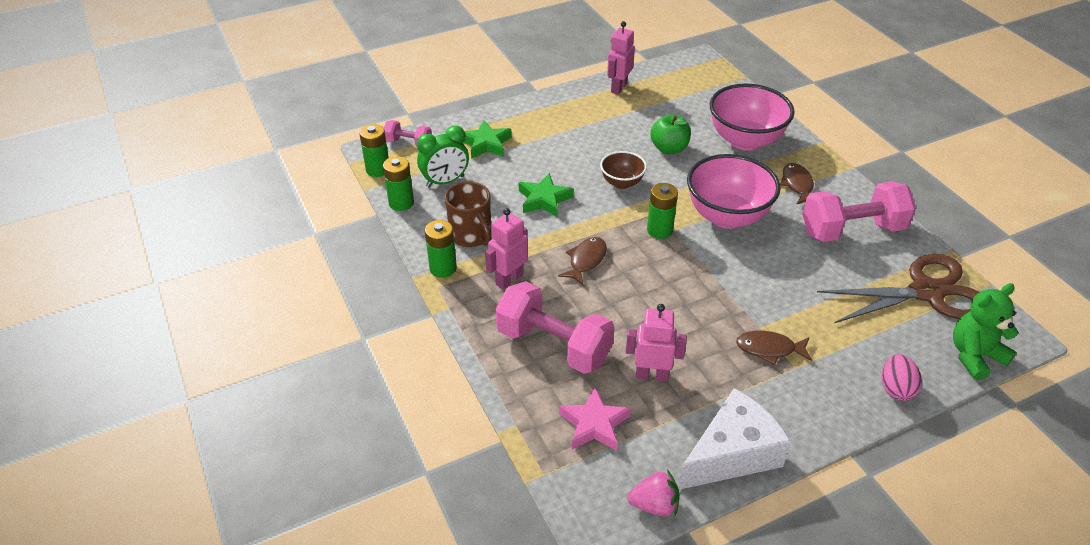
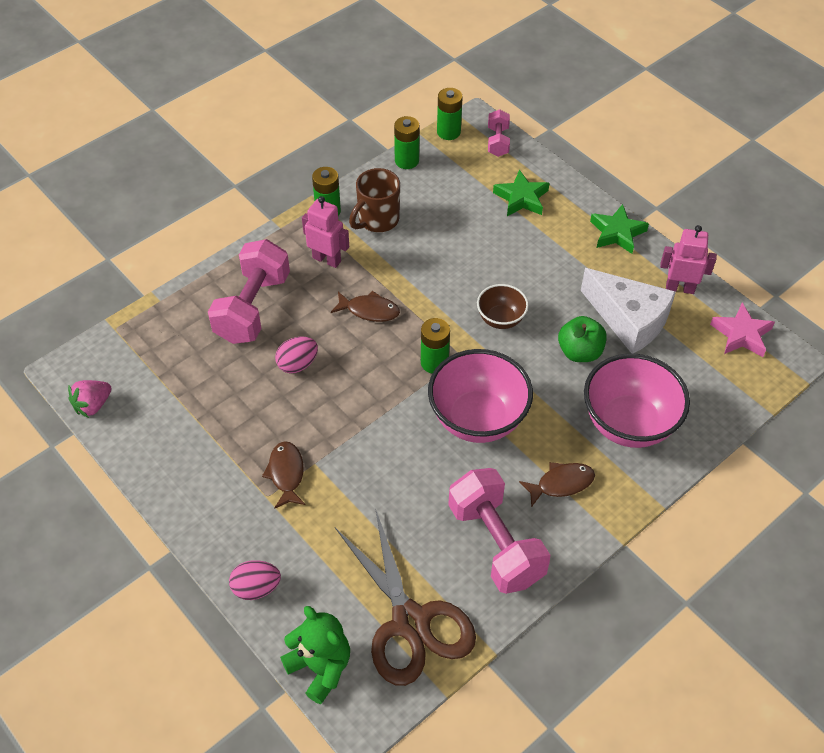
camera: 75 degrees right, 10 degrees up
green clock [417,126,469,187] -> none
green star [519,173,574,217] -> green star moved to [590,204,649,254]
pink star [559,387,631,451] -> pink star moved to [710,303,775,357]
pink robot [626,304,687,382] -> none
pink strawberry [627,470,679,517] -> pink strawberry turned 60 degrees clockwise [68,380,112,418]
white cheese [678,388,791,490] -> white cheese moved to [581,268,676,354]
none -> pink egg [275,337,318,373]

